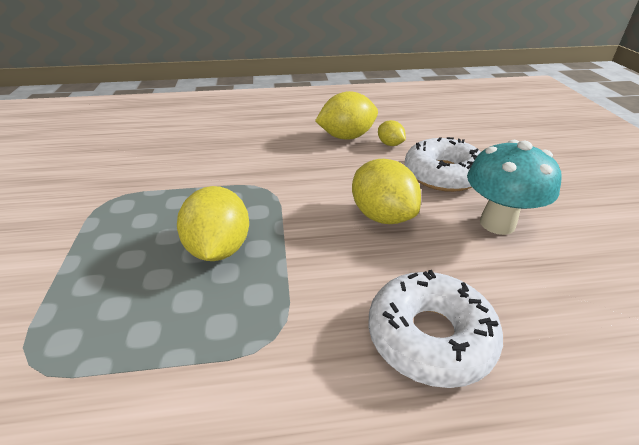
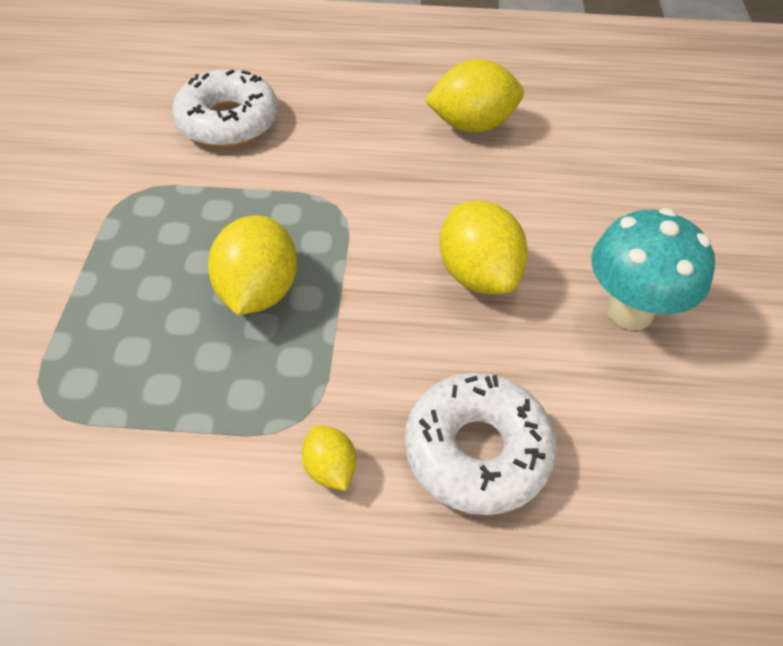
camera: 10 degrees right, 15 degrees up
yellow lemon [378,120,406,146] -> yellow lemon moved to [302,425,356,491]
white donut [405,137,481,192] -> white donut moved to [172,69,278,147]

